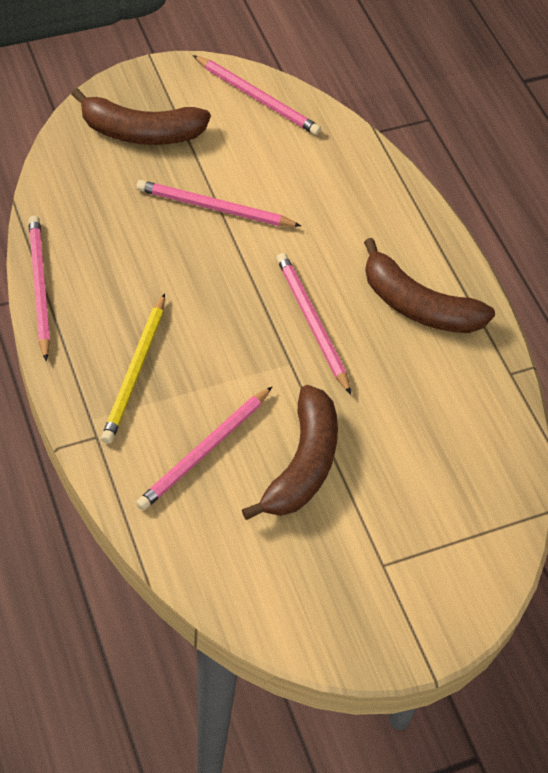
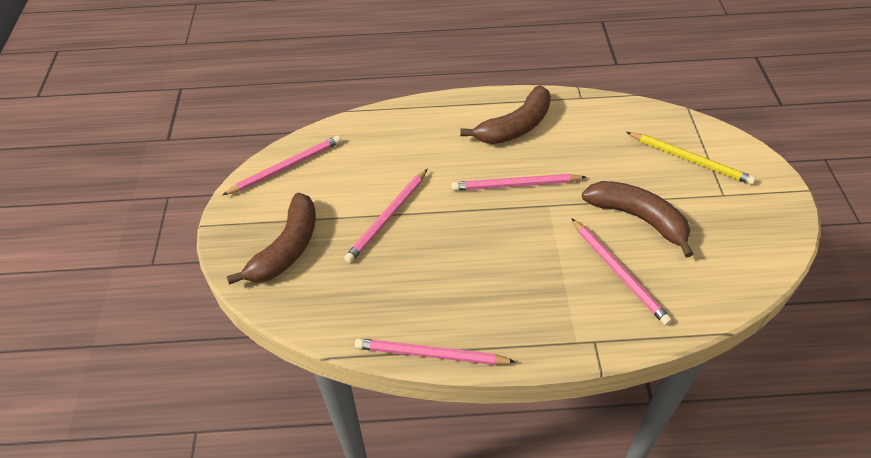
camera: 65 degrees left, 5 degrees down
yellow pencil [101,293,165,444] -> yellow pencil moved to [627,132,756,185]

